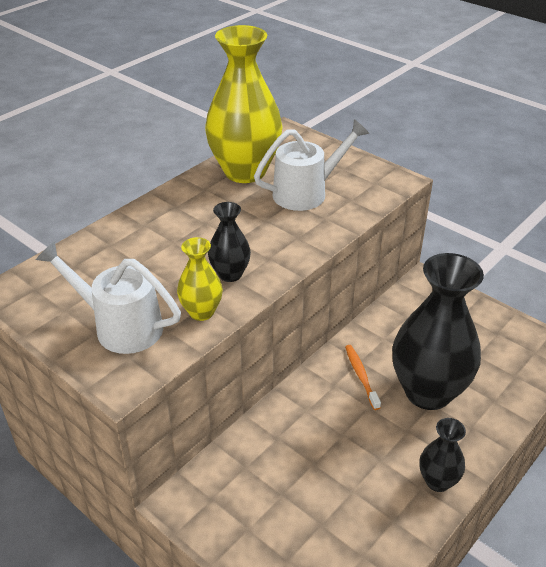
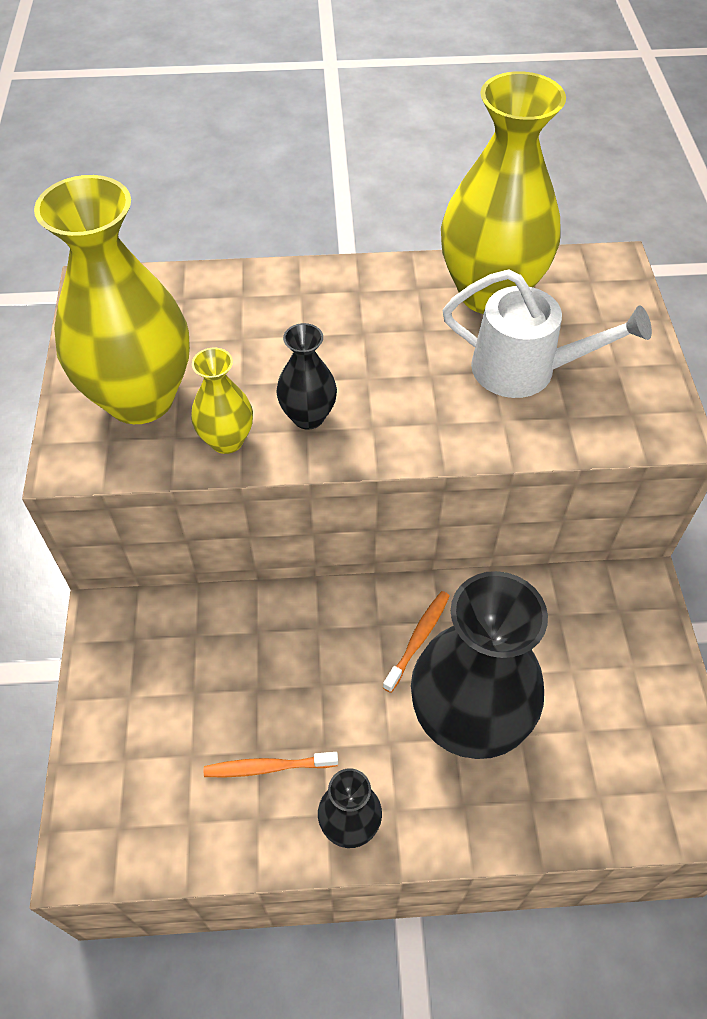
camera: 45 degrees right, 15 degrees up
white watering can [36,241,181,354] -> yellow vase [34,175,190,424]
none -> orange toothbrush [204,752,338,778]

